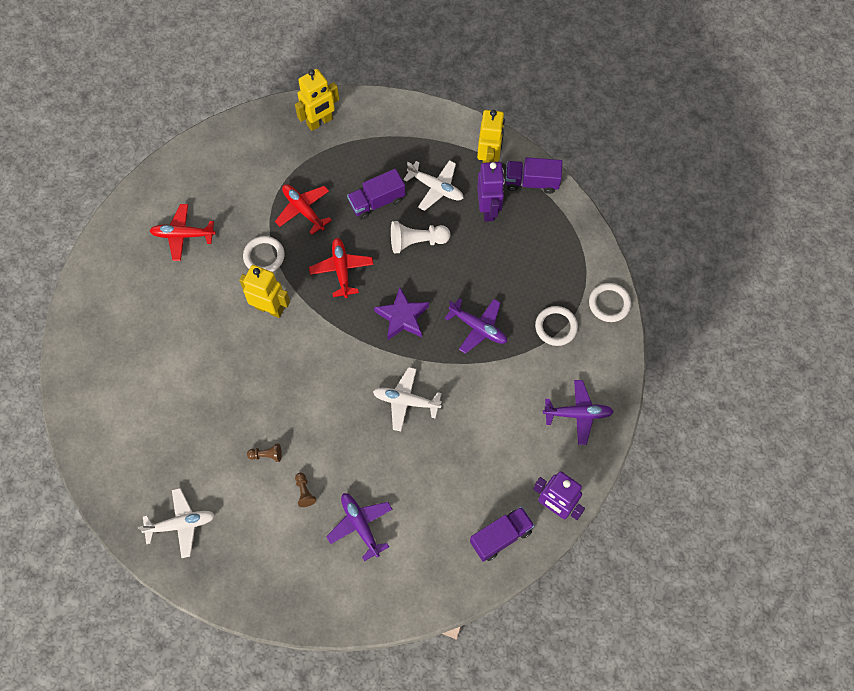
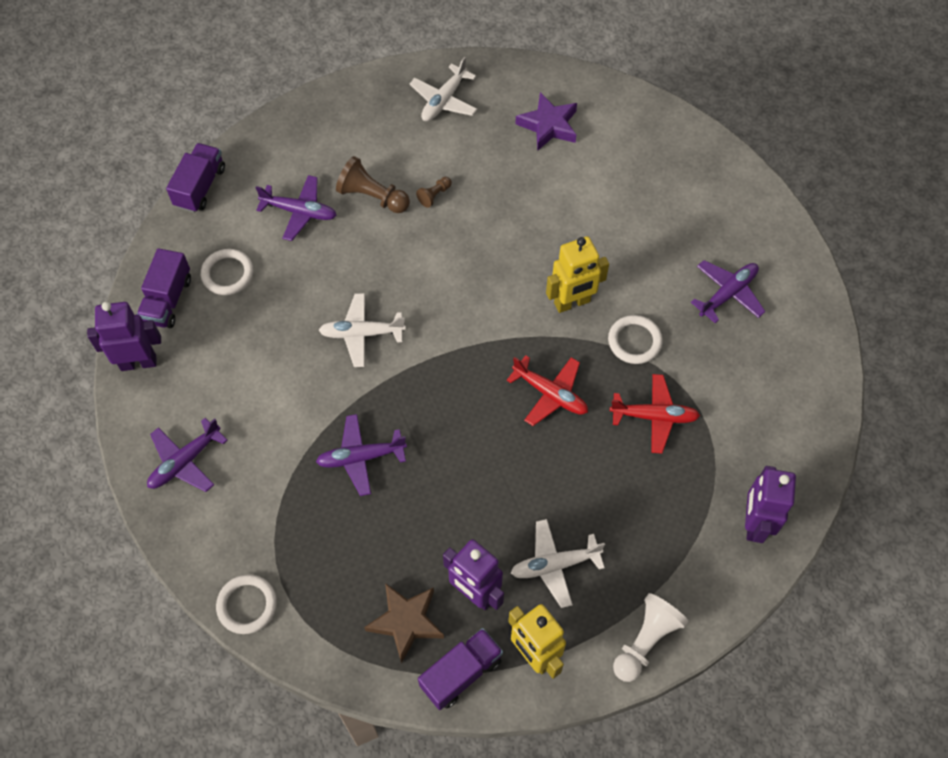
camera: 135 degrees right, 5 degrees down
red plane [150,204,216,261] -> purple plane [691,260,766,323]
yellow robot [295,69,339,131] -> purple robot [745,466,796,543]
brown pawn [295,473,316,507] -> brown pawn [336,156,410,213], size x1.89
purple truck [347,169,405,220] -> purple truck moved to [166,143,225,213]
white plane [373,367,442,431] -> white plane turned 150 degrees counterclockwise [319,293,406,367]
purple star [374,287,429,340] -> purple star moved to [515,92,577,151]
white pawn [391,221,450,253] -> white pawn moved to [613,593,689,682]
white ring [535,306,578,346] -> white ring moved to [201,249,253,295]
none -> brown star [364,583,444,663]

